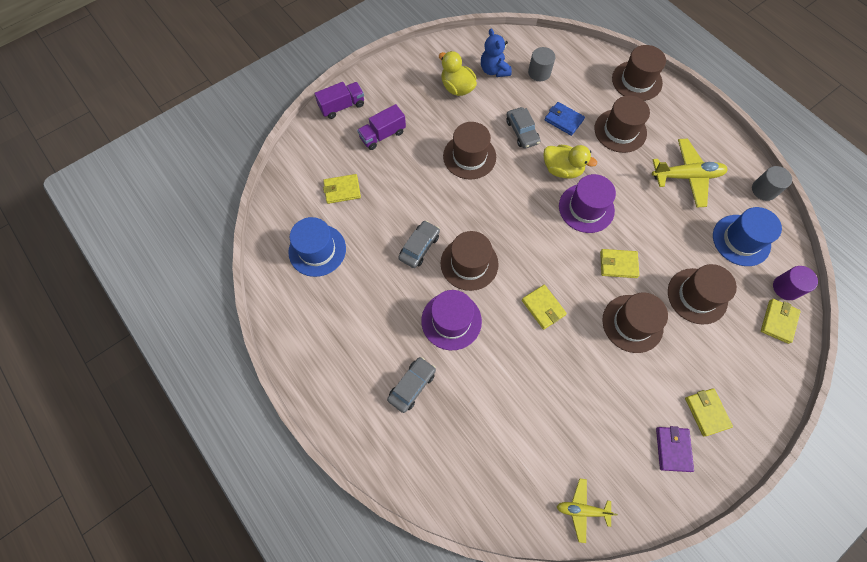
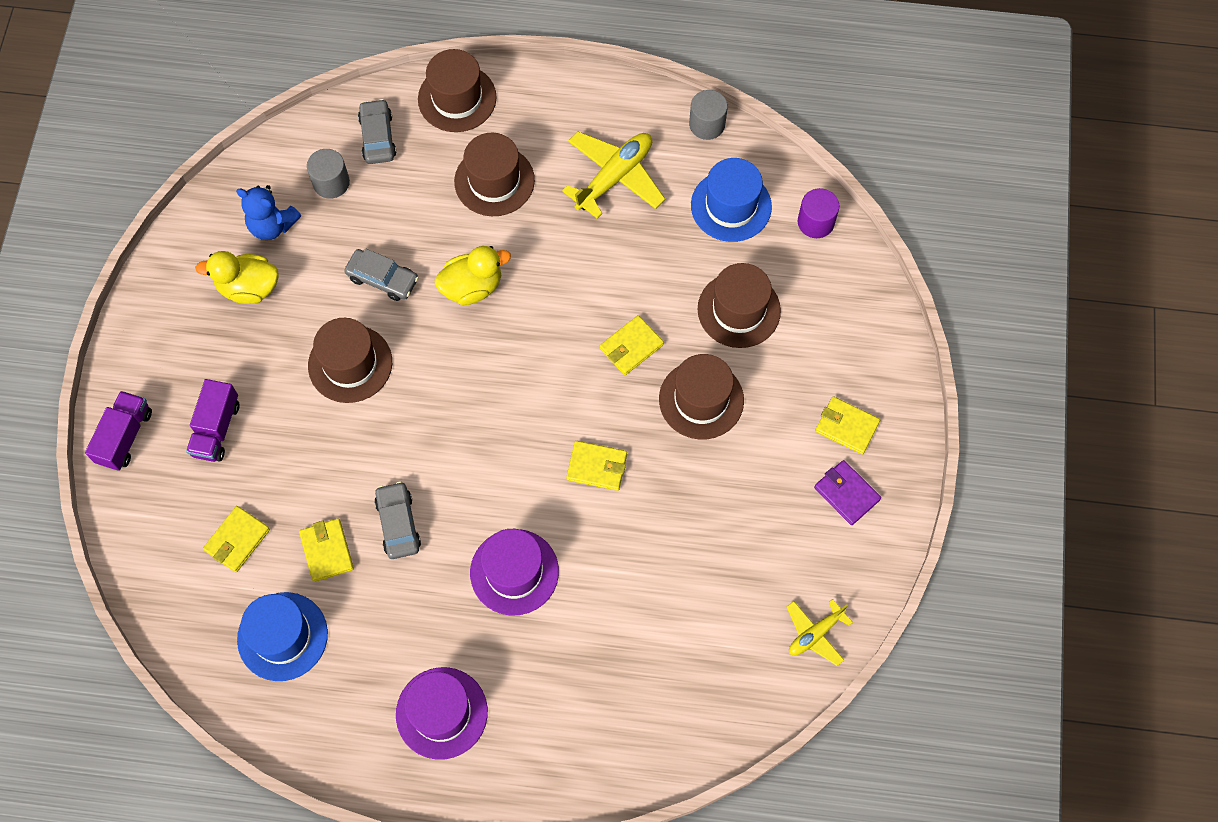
camera: 45 degrees left, 0 degrees up
grey car [387,357,436,413] -> grey car moved to [358,99,396,164]
brown hat [441,231,499,291] -> none
blue wallet [545,102,585,136] -> none
purple hat [559,174,616,233] -> purple hat moved to [396,667,488,760]
yellow wallet [761,299,801,344] -> yellow wallet moved to [299,518,354,582]

